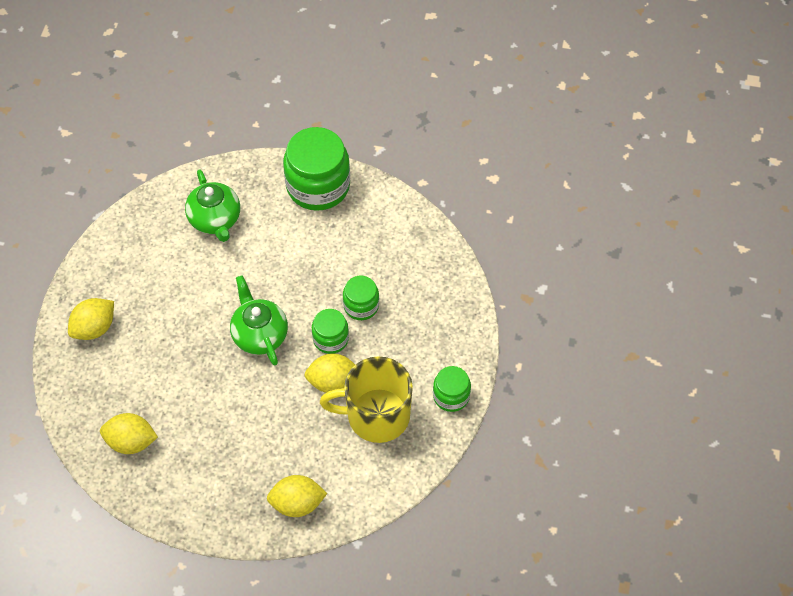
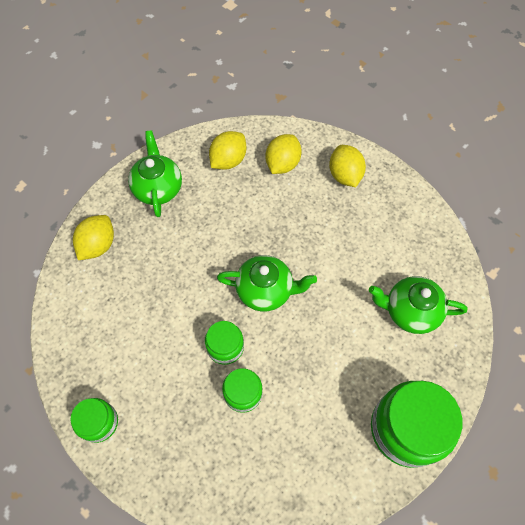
camera: 120 degrees right, 5 degrees up
yellow lemon [304,353,355,393] -> yellow lemon moved to [266,134,302,174]
yellow mug [320,356,413,443] -> none
none -> green teapot [128,130,182,217]

